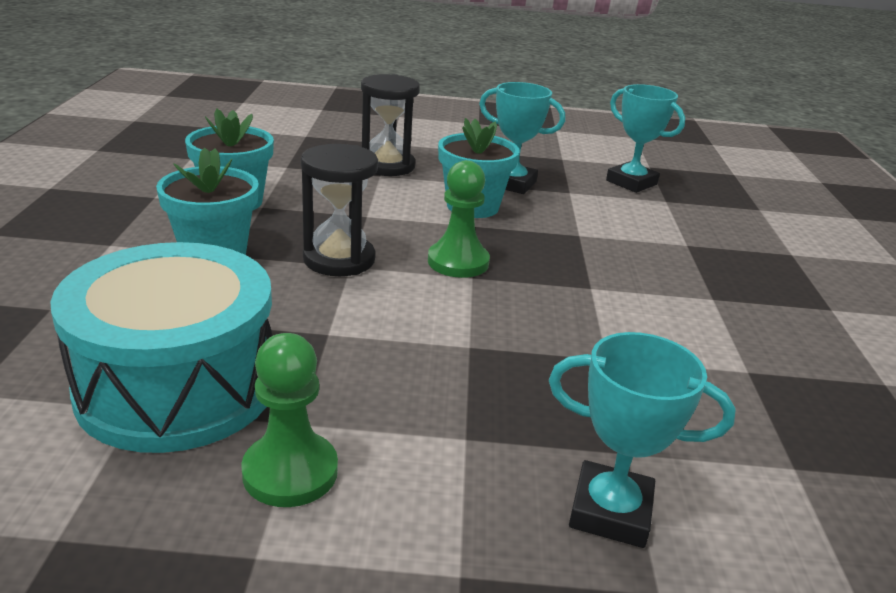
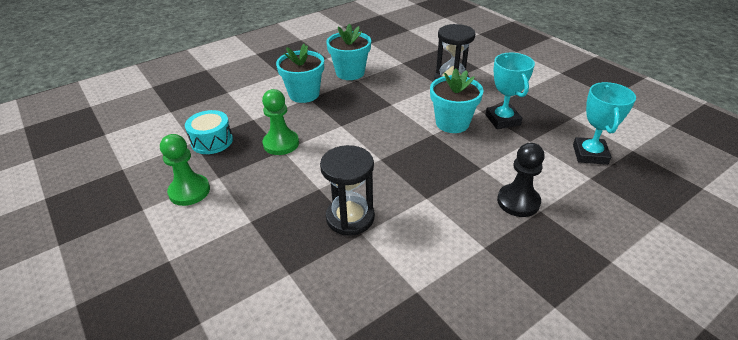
camera: 55 degrees right, 10 degrees up
turquoise drum [50,242,272,453] -> turquoise drum [185,110,233,154], size x0.50
black hourglass [301,144,378,276] -> black hourglass moved to [320,145,375,236]
green pawn [428,160,490,278] -> green pawn moved to [262,89,299,155]
turquoise trophy [549,332,736,548] -> none
none -> black pawn [497,143,545,217]

